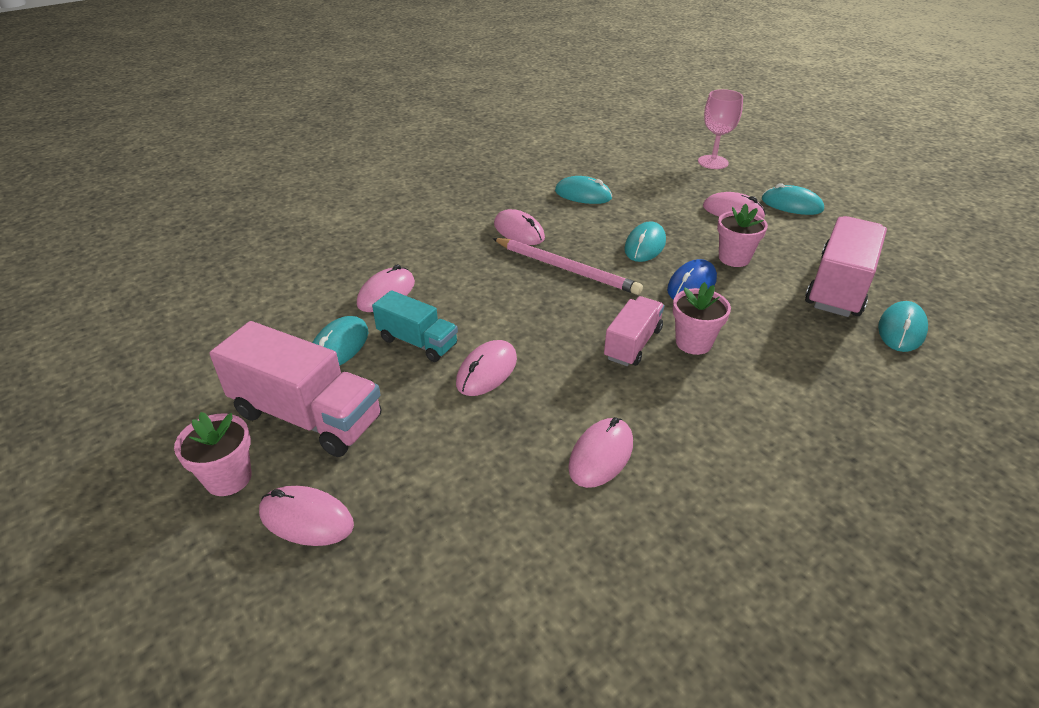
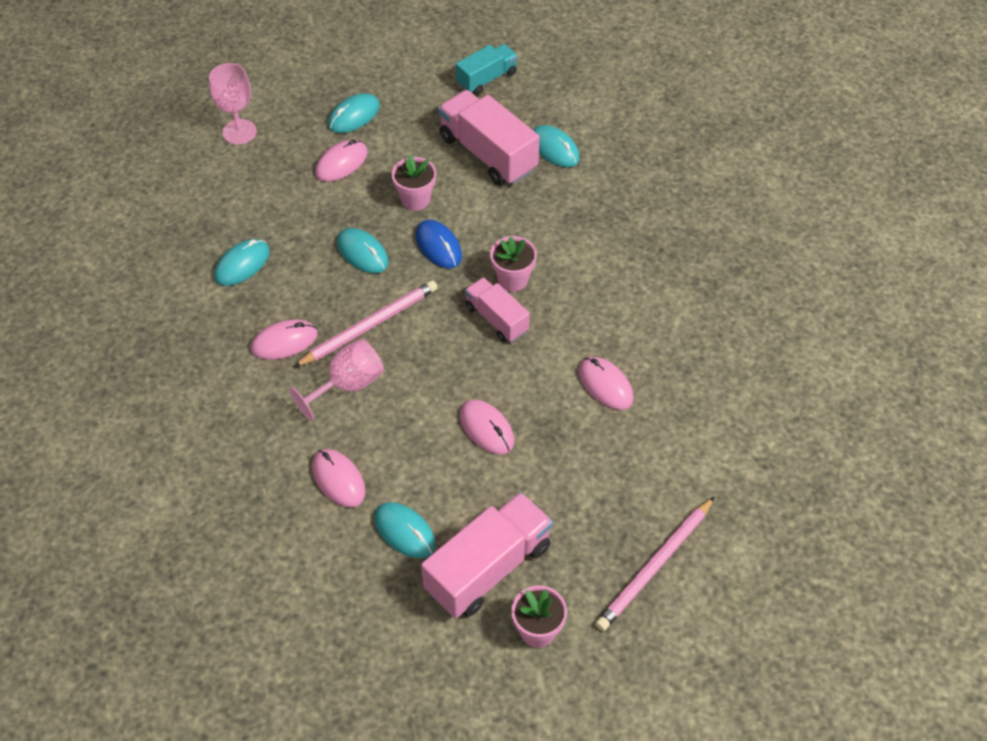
camera: 70 degrees left, 15 degrees up
pink mouse [259,486,354,546] -> none
turquoise truck [372,290,458,362] -> turquoise truck moved to [456,44,518,95]
none -> pink goblet [289,339,384,421]
none -> pink pencil [595,496,715,631]

